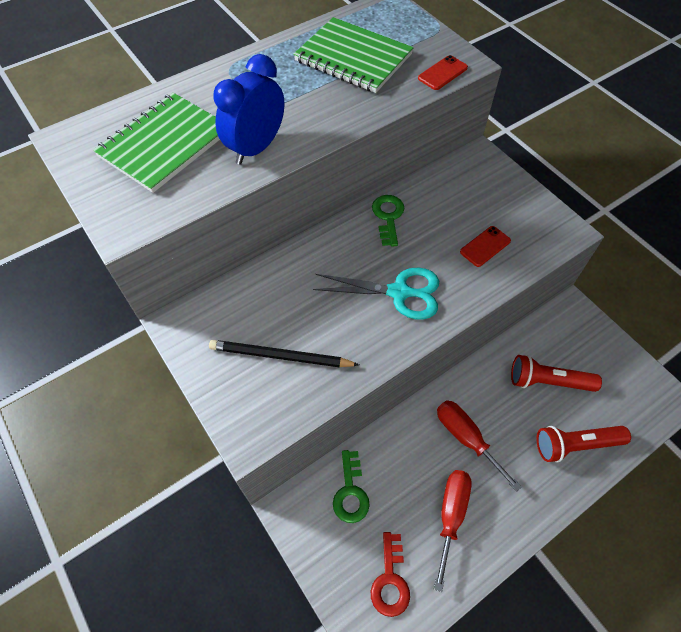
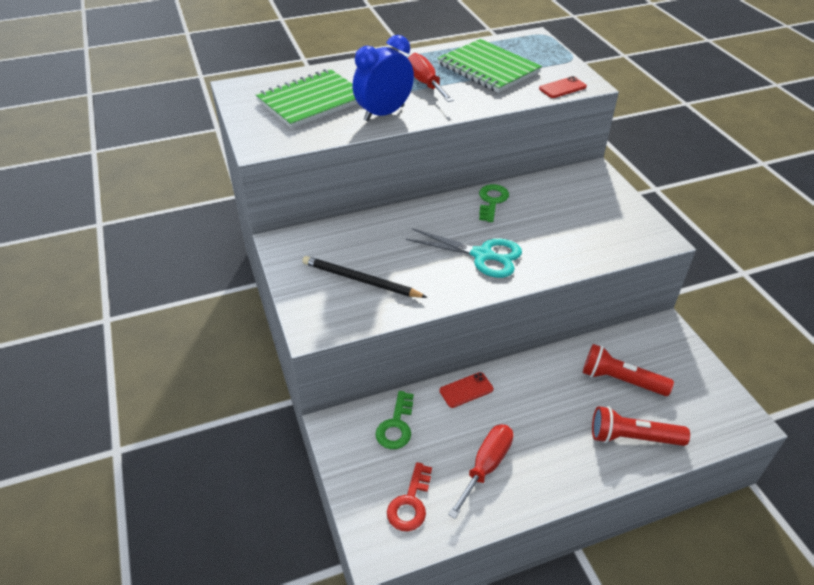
camera: 15 degrees right, 15 degrees down
red screwdriver [437,400,522,492] -> red screwdriver moved to [408,53,454,102]
red phone [460,226,511,267] -> red phone moved to [440,372,494,408]

